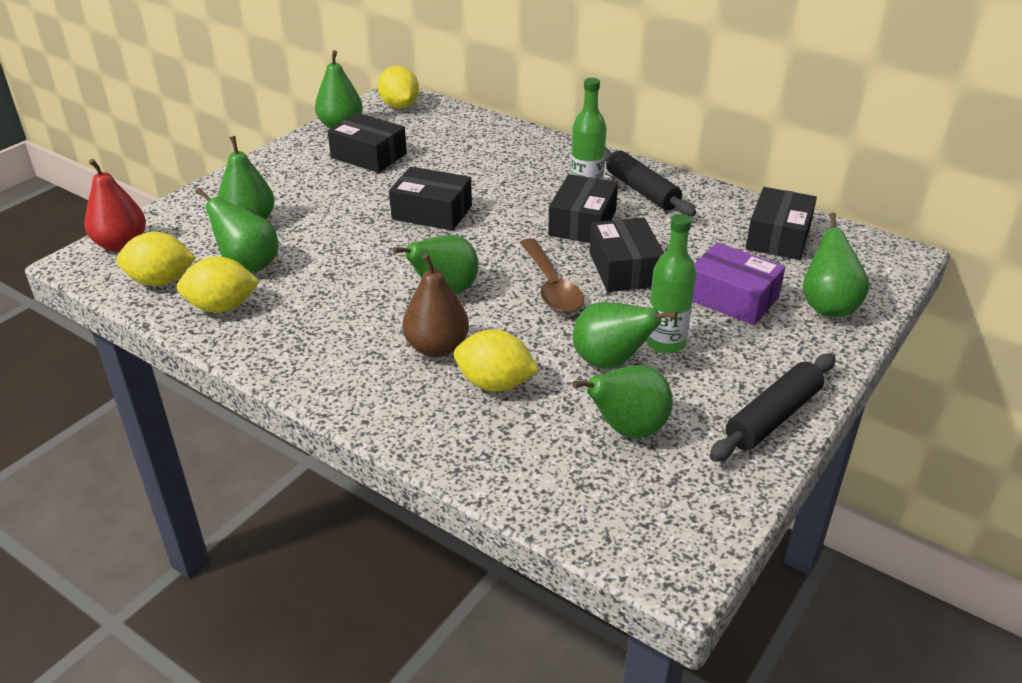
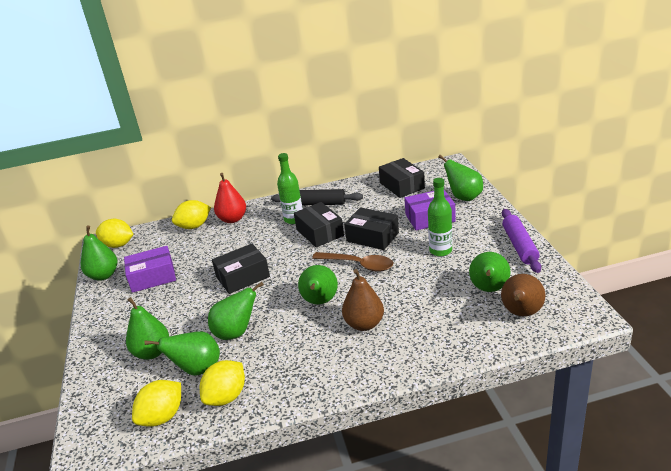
camera: 45 degrees left, 5 degrees down
red pear [84,159,146,252] -> red pear moved to [214,173,246,223]
black box [328,113,407,173] -> purple box [124,246,176,293]
yellow lemon [454,329,539,392] -> yellow lemon moved to [172,200,211,229]
green pear [573,302,678,369] -> green pear moved to [208,282,264,340]
black rolling pin [709,353,836,462] -> purple rolling pin [502,209,541,273]
none -> brown pear [501,274,545,316]

